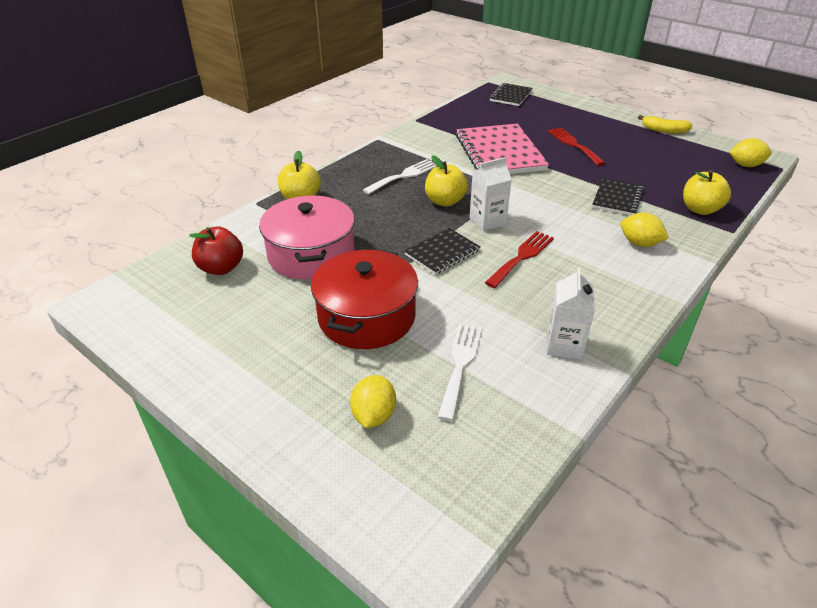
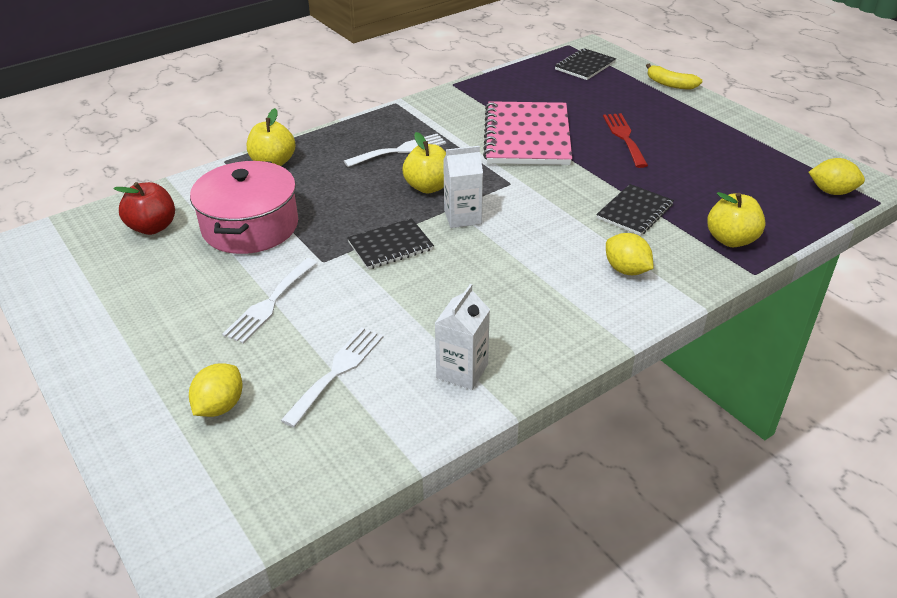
camera: 15 degrees right, 0 degrees up
red pot [311,249,418,349] -> white fork [222,258,318,344]
red fork [485,231,554,288] -> none
yellow banana [638,115,692,134] -> yellow banana moved to [646,64,702,90]

